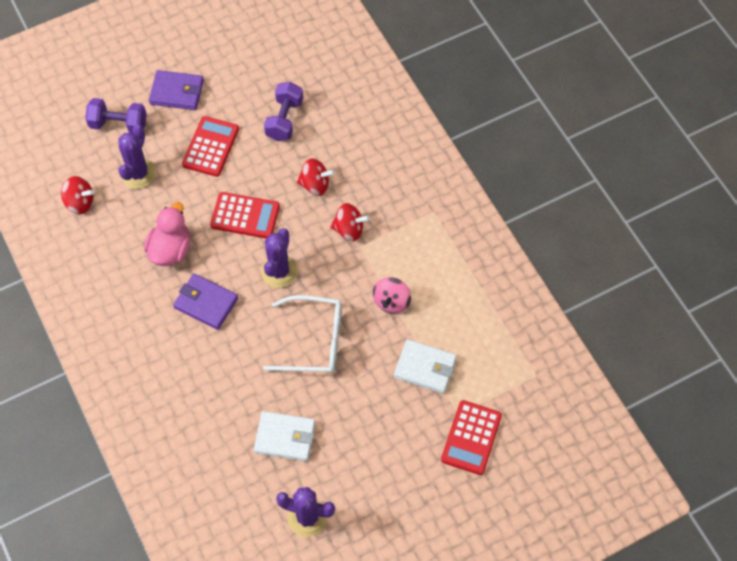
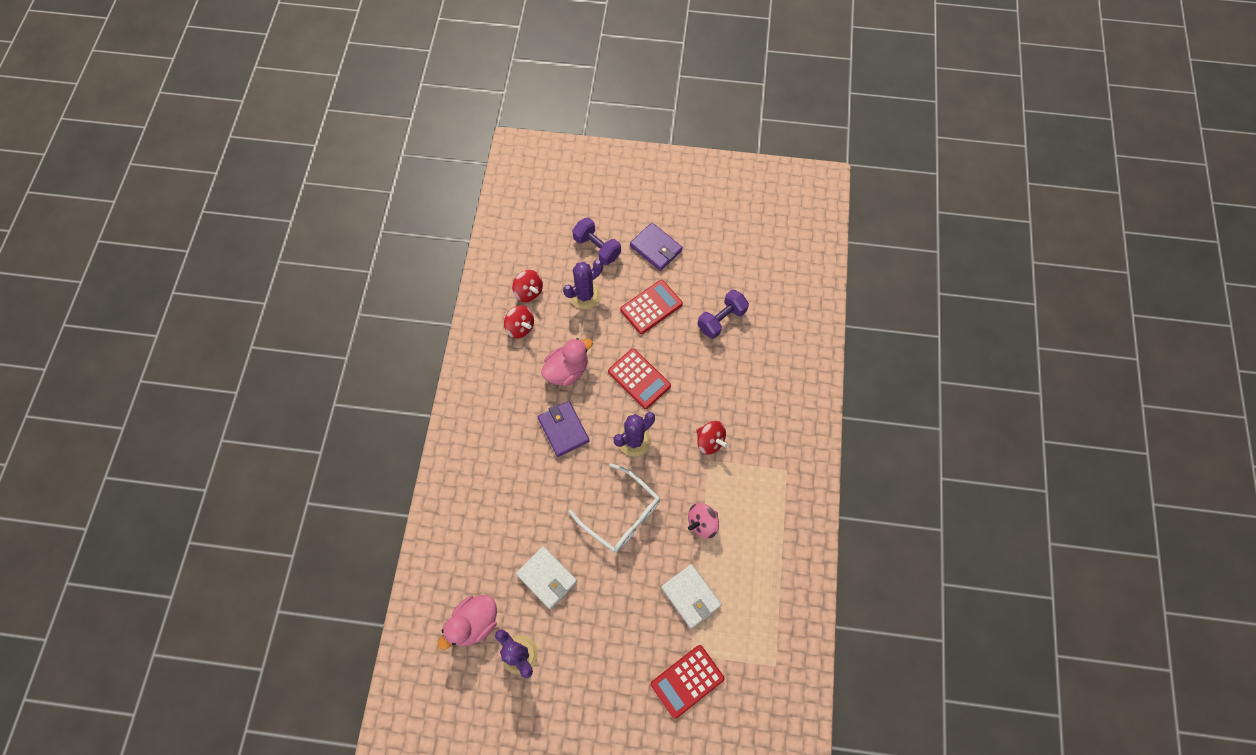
camera: 35 degrees right, 5 degrees up
red spinning top [297,158,335,196] -> red spinning top moved to [504,306,534,339]
none -> pink duck [438,595,497,650]

